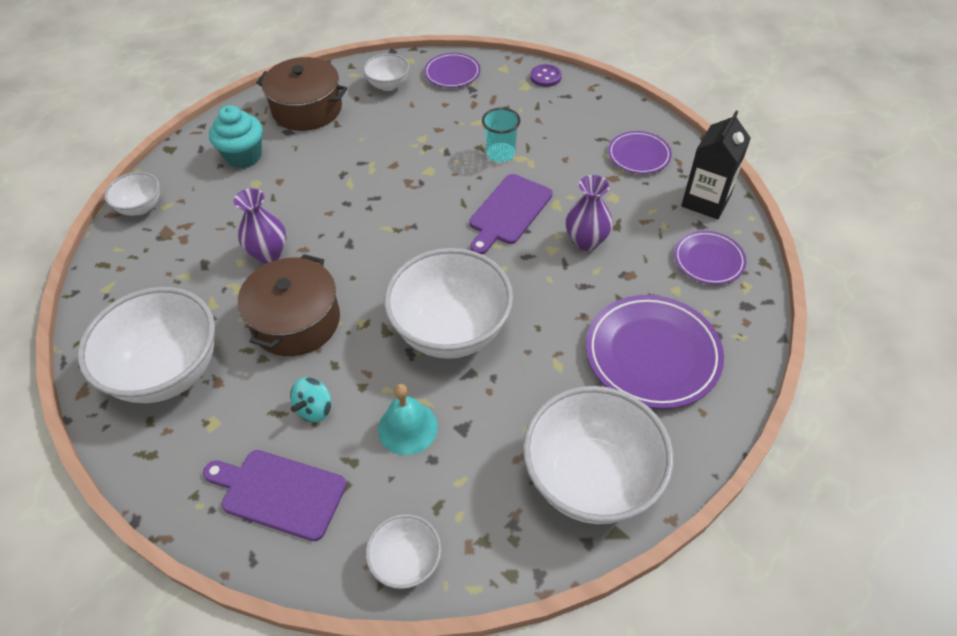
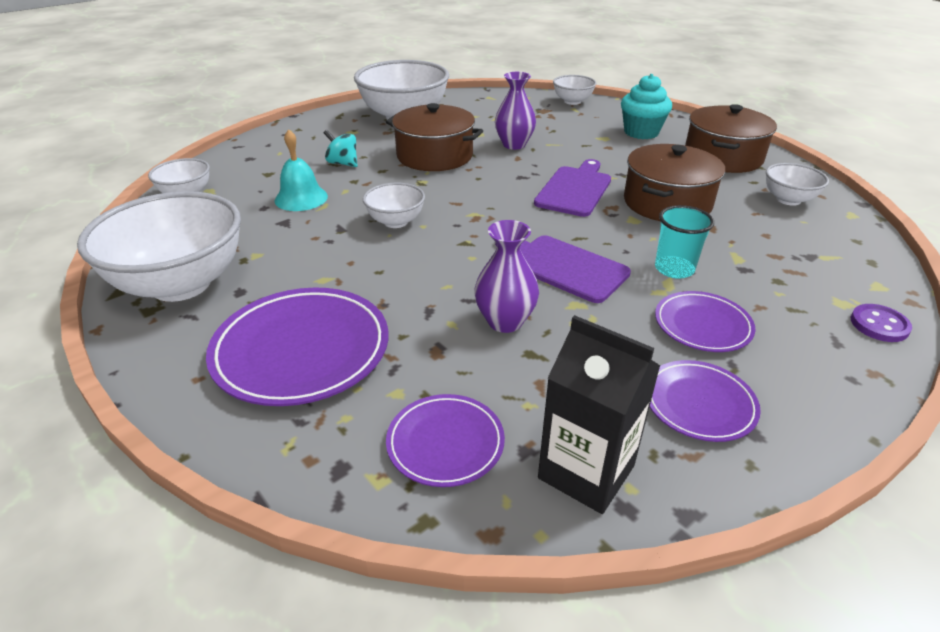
camera: 95 degrees right, 15 degrees down
purple cutting board [203,450,347,541] -> purple cutting board moved to [534,159,611,217]
white bowl [384,248,513,359] -> white bowl [363,183,425,228], size x0.49
purple plate [424,53,480,88] -> purple plate moved to [655,291,755,352]
none -> brown pot [624,144,725,221]

